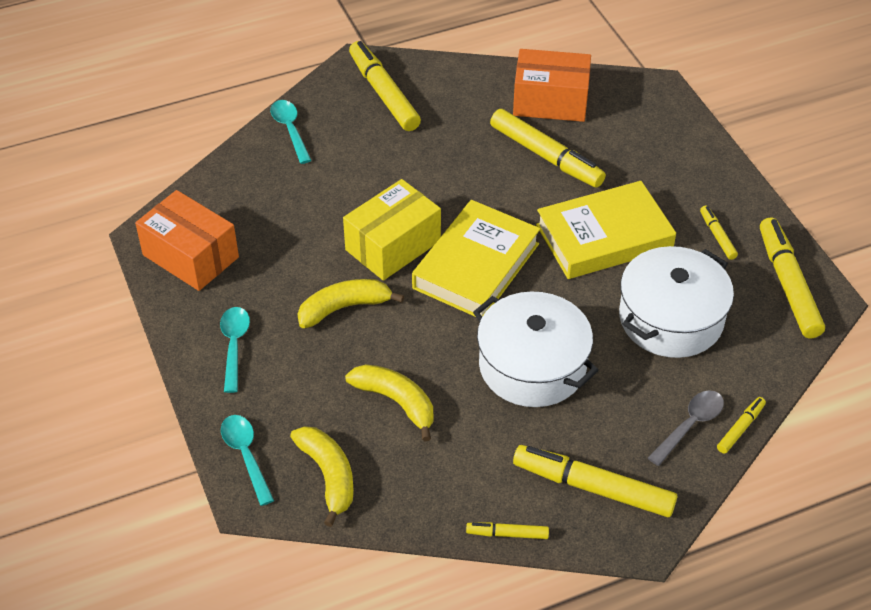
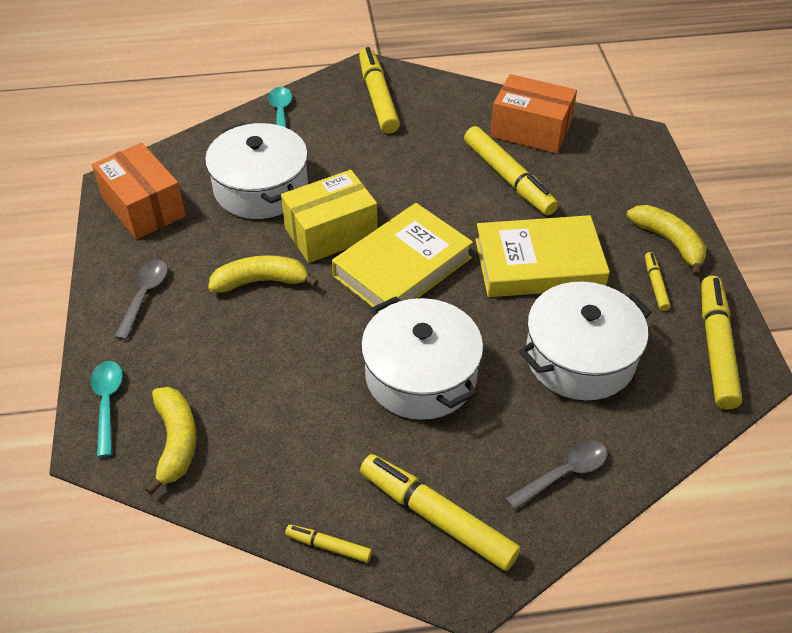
camera: 15 degrees right, 0 degrees up
turquoise spoon [220,307,250,393] -> grey spoon [115,260,168,340]
yellow banana [345,364,433,441] -> yellow banana moved to [627,205,707,276]
yellow marker [717,397,766,454] -> none
none -> white pot [205,123,308,219]

